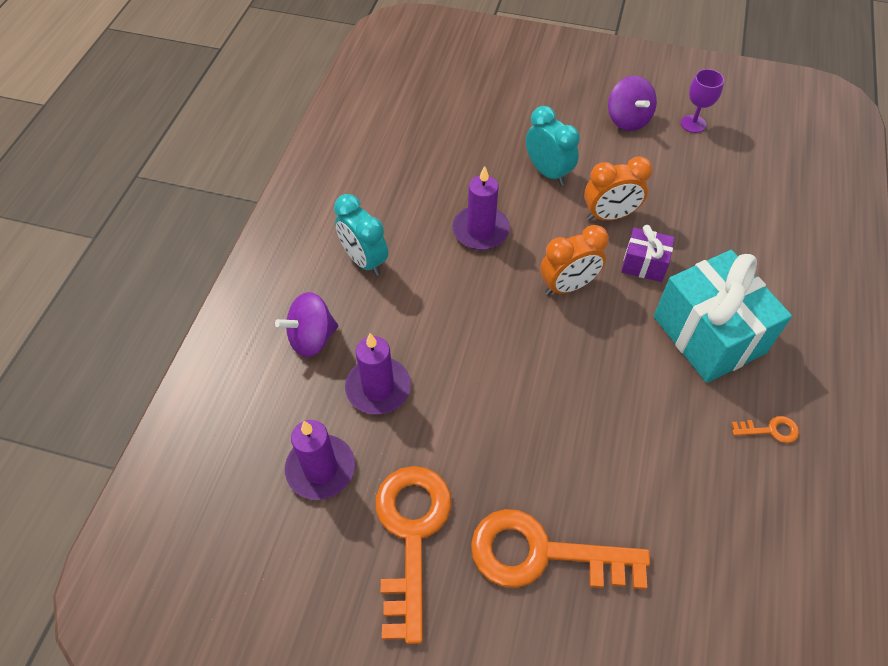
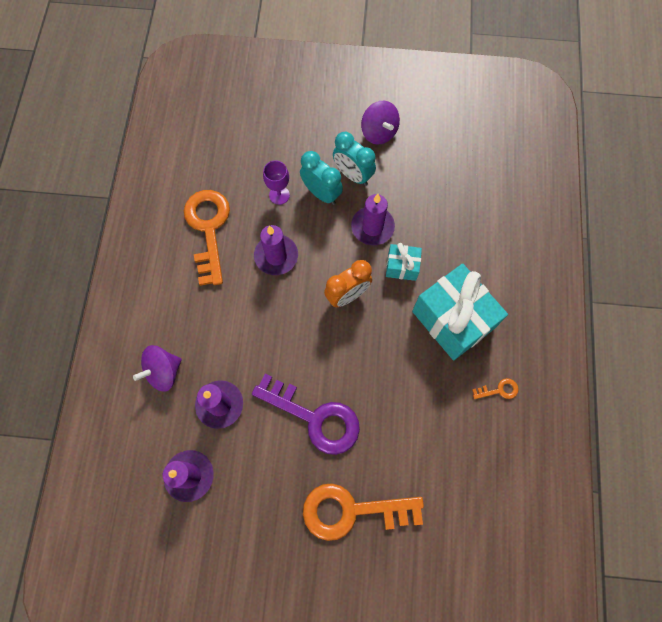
camera: 10 degrees left, 15 degrees up
turquoise clock [334,194,388,276] -> turquoise clock moved to [333,132,376,186]
orange key [375,466,452,644] -> orange key moved to [184,190,230,286]
orange clock [584,156,652,221] -> purple candle [351,194,395,245]
purple gift [621,225,675,282] -> turquoise gift [386,243,422,281]
purple goblet [681,69,724,133] -> purple goblet moved to [263,160,290,205]
none -> purple key [252,374,360,455]

